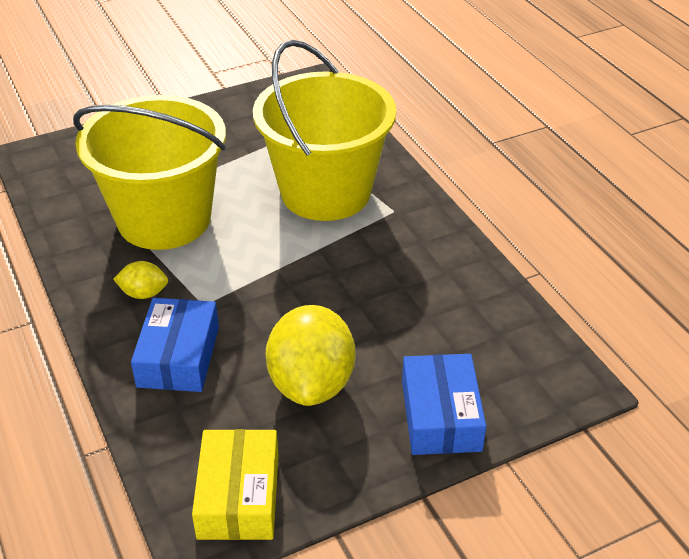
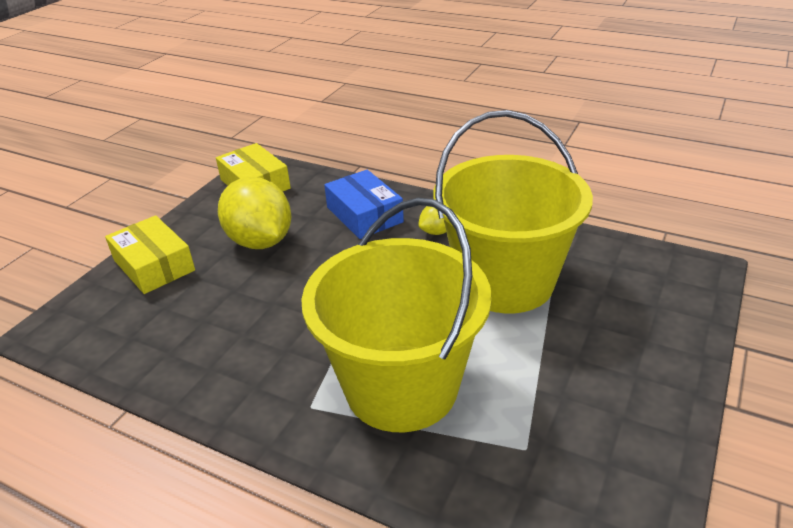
camera: 145 degrees right, 5 degrees down
blue box [402,354,486,455] -> yellow box [105,215,195,294]

